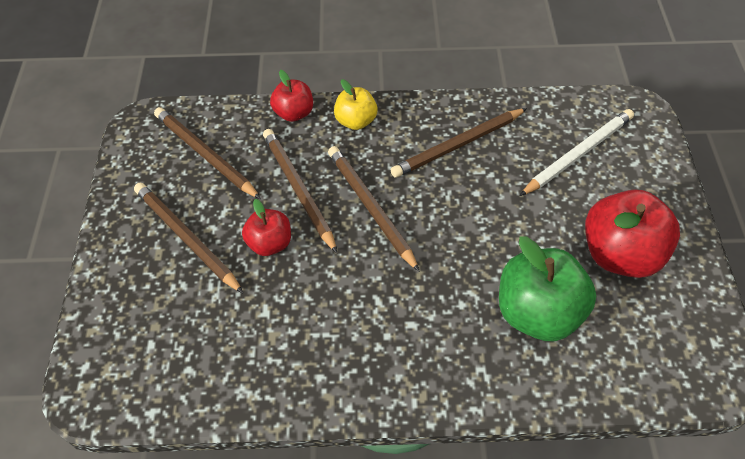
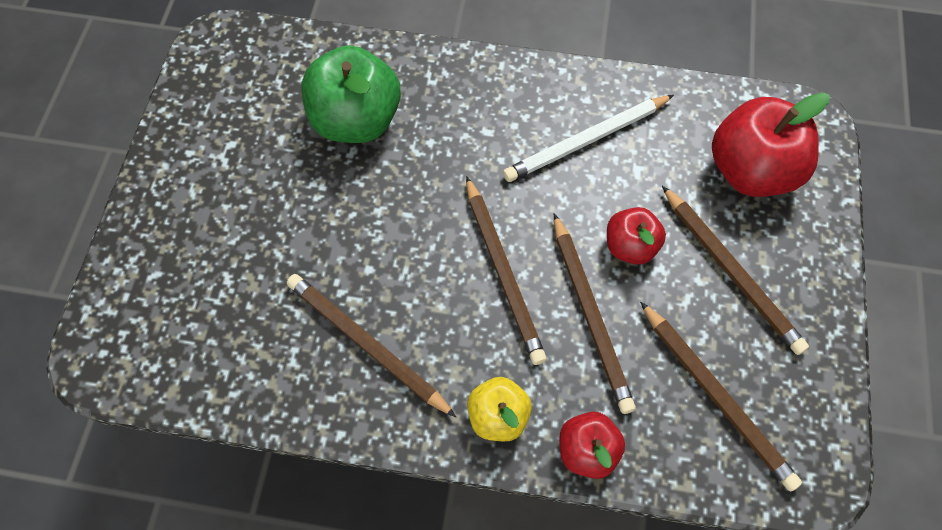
camera: 170 degrees left, 10 degrees up
brown pencil [391,108,527,178] -> brown pencil turned 120 degrees counterclockwise [287,274,456,417]
white pencil [520,109,634,196] -> white pencil moved to [503,95,674,182]
red apple [585,190,680,278] -> red apple moved to [712,92,830,197]

